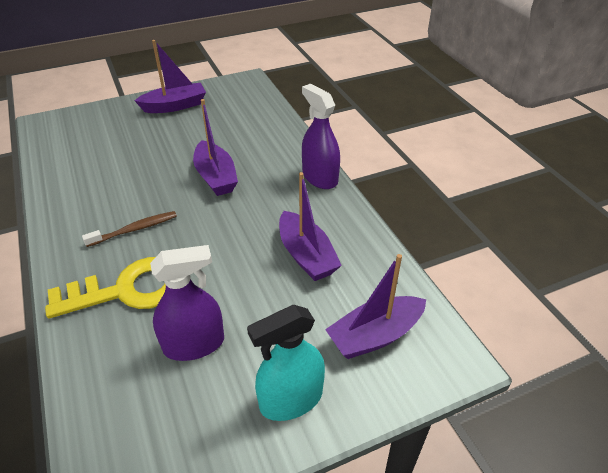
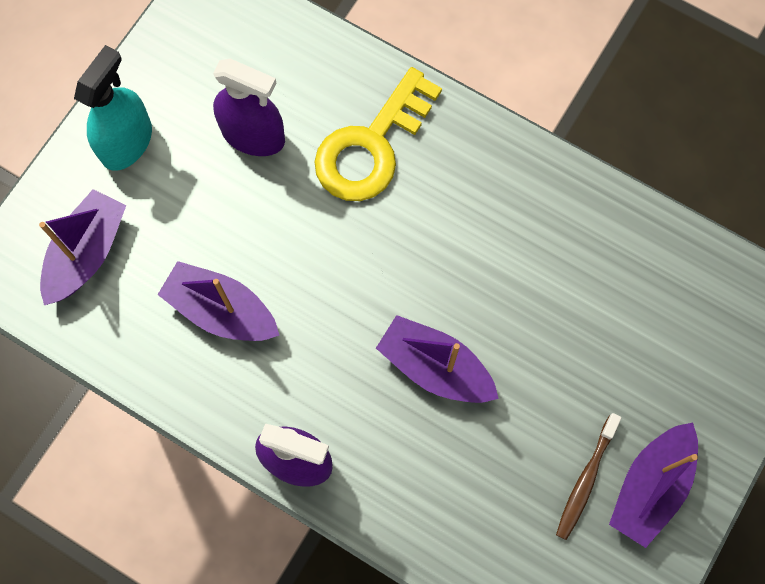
camera: 145 degrees right, 30 degrees up
brown toothbrush [82,211,177,247] -> brown toothbrush moved to [556,413,621,540]
purple spray bottle [150,245,224,361] -> purple spray bottle turned 105 degrees counterclockwise [213,59,285,156]

